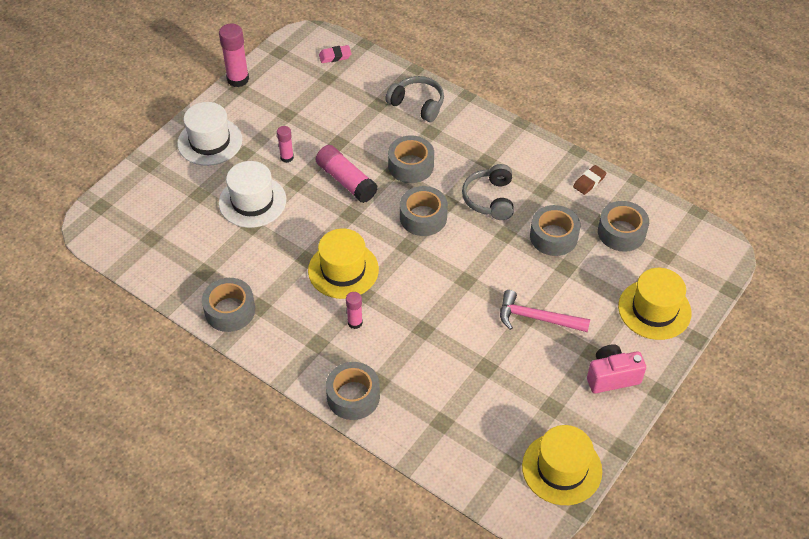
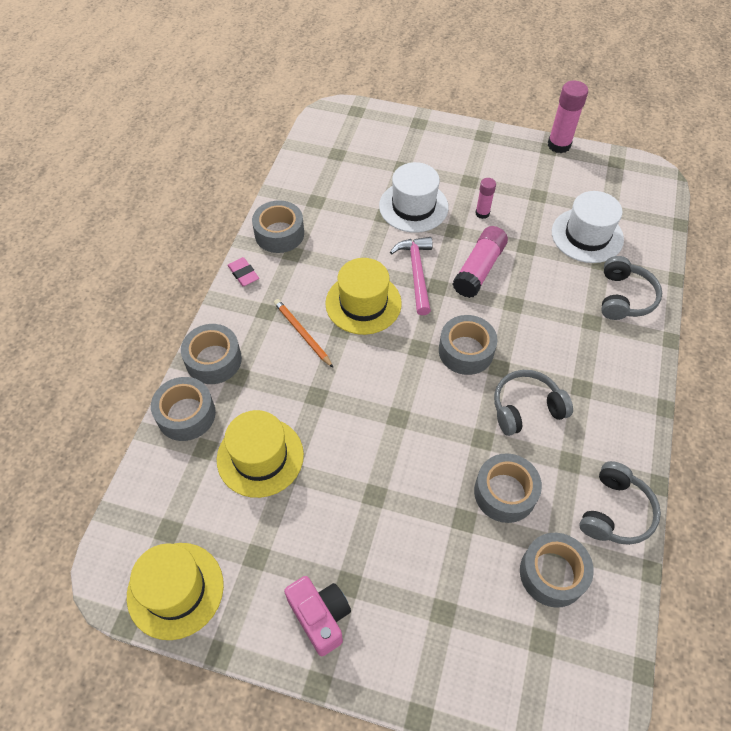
camera: 70 degrees right, 5 degrees up
white hat [177,102,242,166] -> white hat moved to [552,191,624,263]
pink eraser [319,45,352,63] -> pink eraser moved to [228,257,259,286]
pink glue stick [346,292,363,329] -> orange pencil [274,299,333,368]
grey tape [388,136,434,183] -> grey tape moved to [151,377,216,441]
pink hammer [500,290,590,332] -> pink hammer moved to [390,237,433,315]
brown eraser [573,165,606,195] -> grey headphones [579,461,661,545]
yellow hat [618,268,692,340] -> yellow hat moved to [217,410,304,498]

